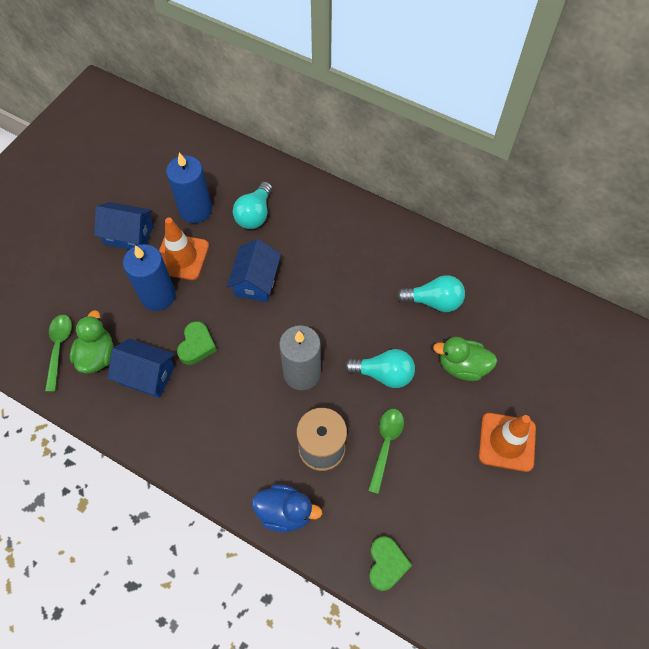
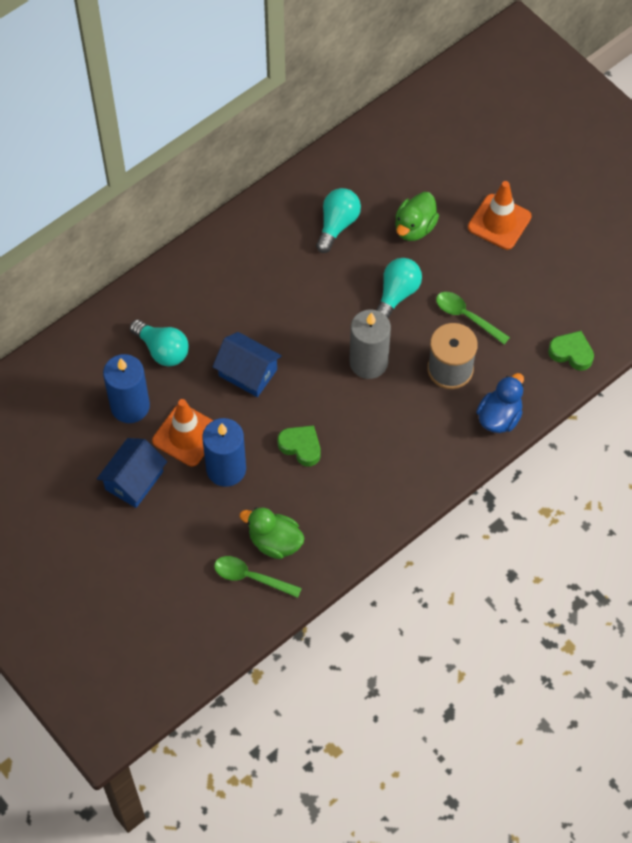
camera: 70 degrees left, 0 degrees up
blue house [108,338,175,398] -> none

